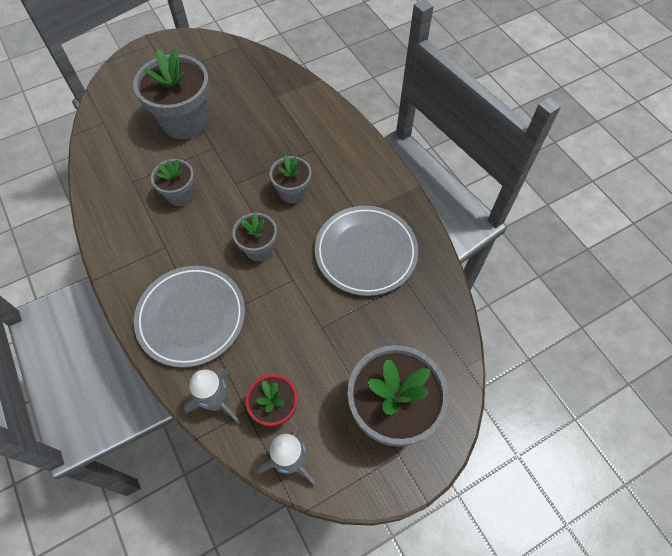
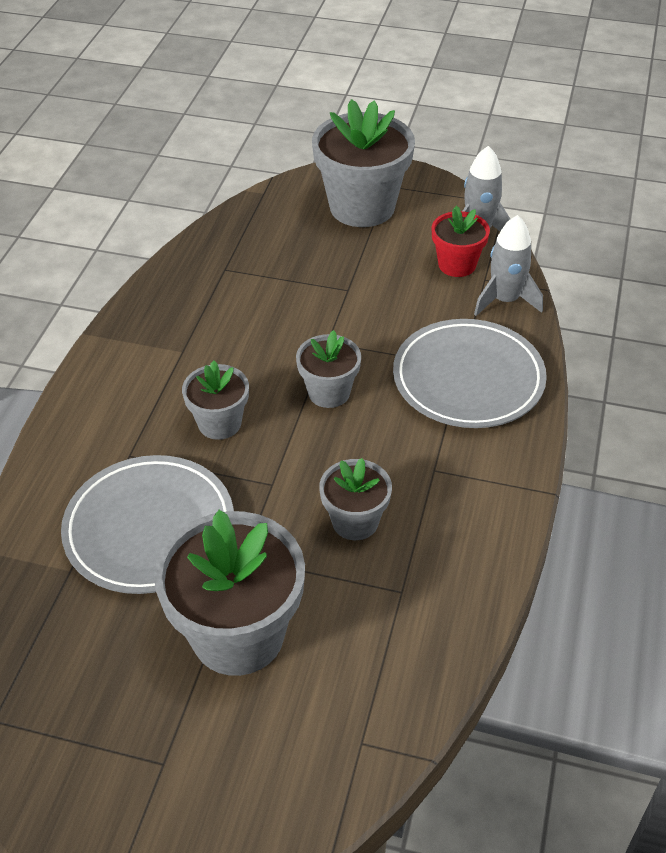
camera: 135 degrees left, 15 degrees down
grey plate [315,206,418,296] -> grey plate moved to [61,455,234,594]

